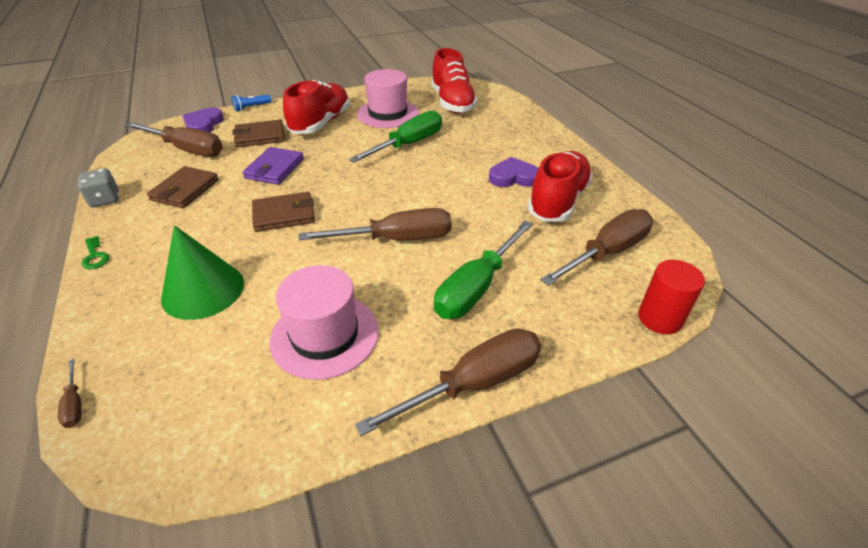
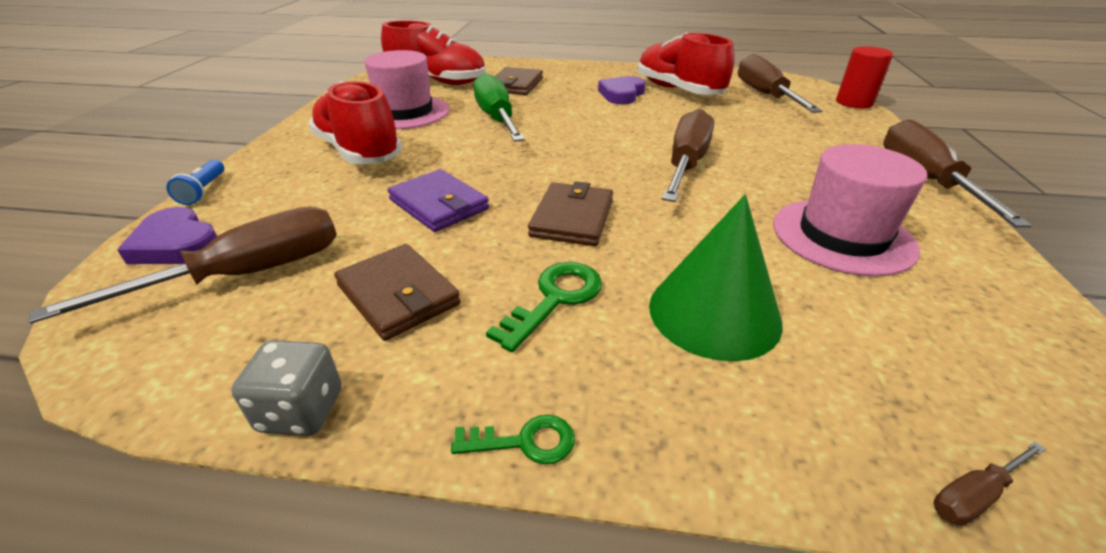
camera: 60 degrees left, 5 degrees down
brown screwdriver [58,359,82,428] -> brown screwdriver turned 150 degrees clockwise [934,442,1046,526]
brown wallet [232,120,285,147] -> brown wallet moved to [495,67,543,95]
green screwdriver [434,221,533,319] -> none
none -> green key [486,262,602,352]

